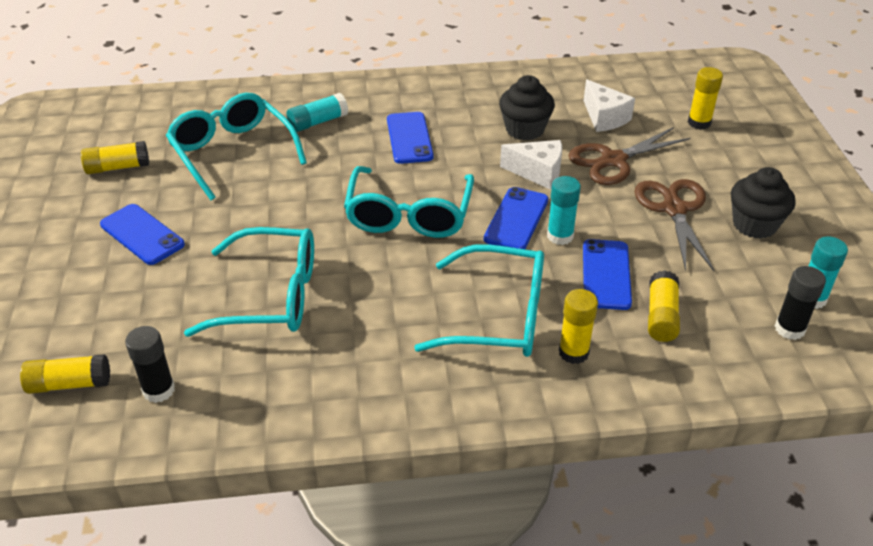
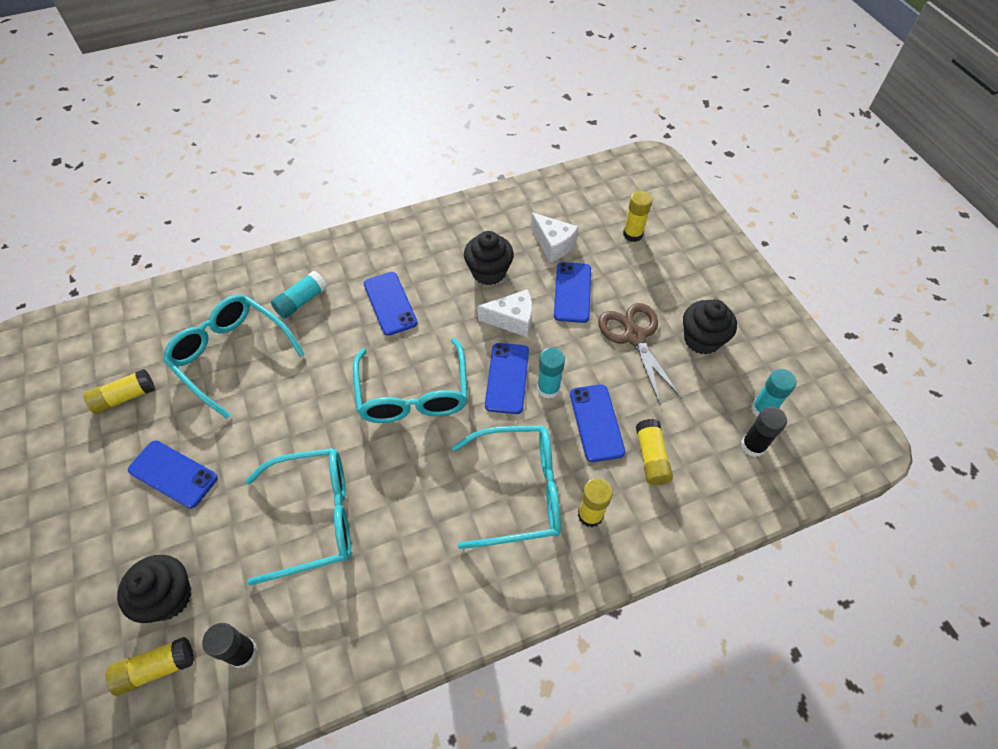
camera: 15 degrees left, 15 degrees up
brown scissors [569,127,691,185] -> blue phone [554,262,591,323]
none -> black cupcake [117,555,191,623]

